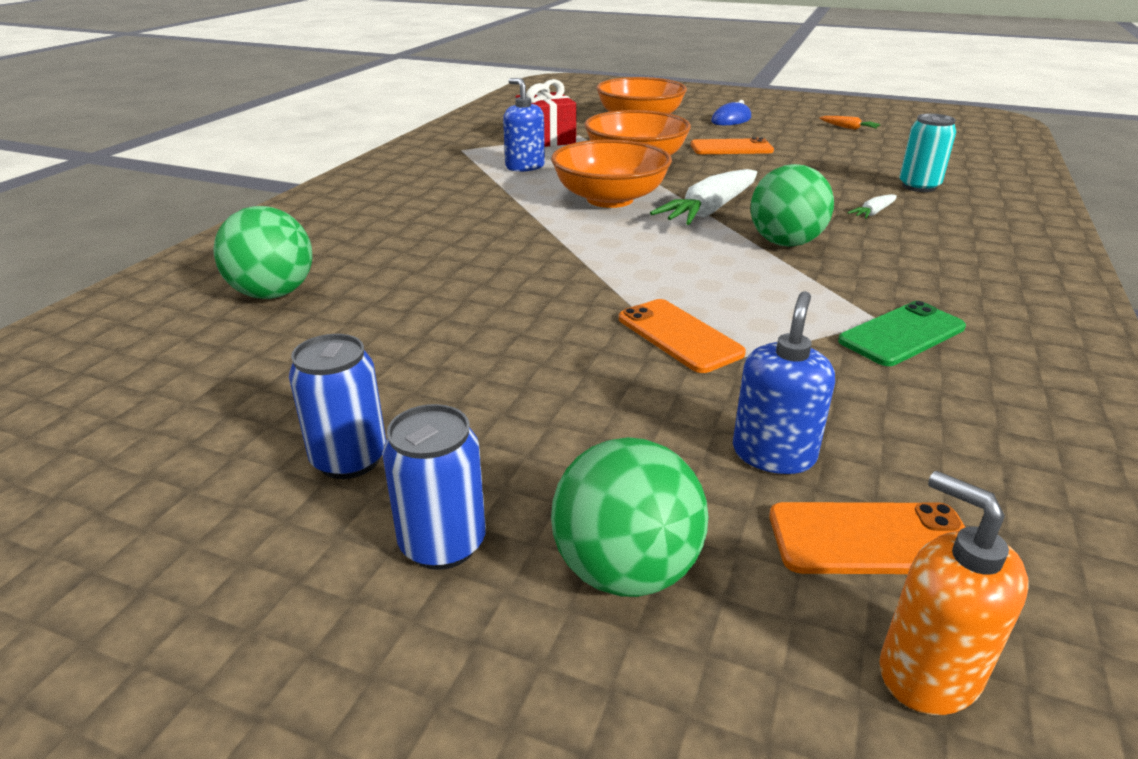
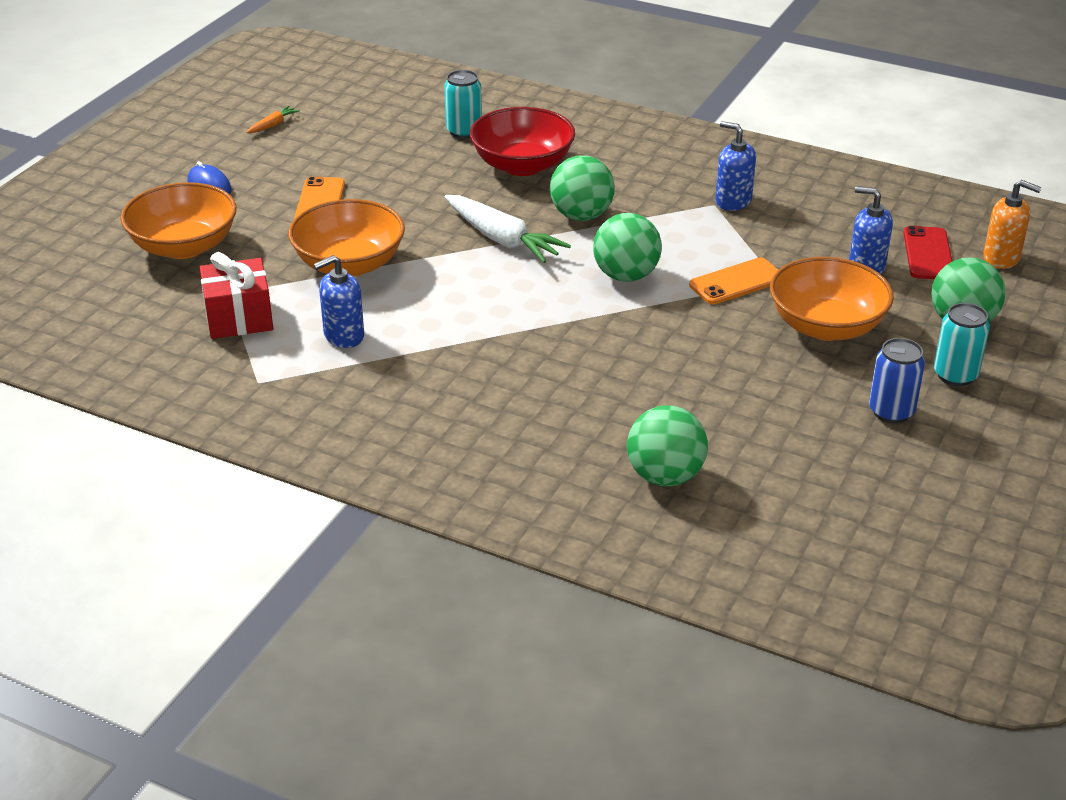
camera: 85 degrees left, 5 degrees up
blue can [382,404,486,570] -> turquoise can [934,303,990,386]
orange bowl [551,140,672,208] -> orange bowl moved to [770,257,894,341]
orange phone [769,502,965,574] -> red phone [904,226,952,279]
green phone [838,301,966,366] -> blue soap dispenser [715,121,756,211]
white carrot [847,194,897,219] -> red bowl [470,107,575,176]
orange soap dispenser [879,471,1029,715] -> orange soap dispenser turned 120 degrees counterclockwise [983,180,1042,269]
none -> green ball [593,213,662,282]

